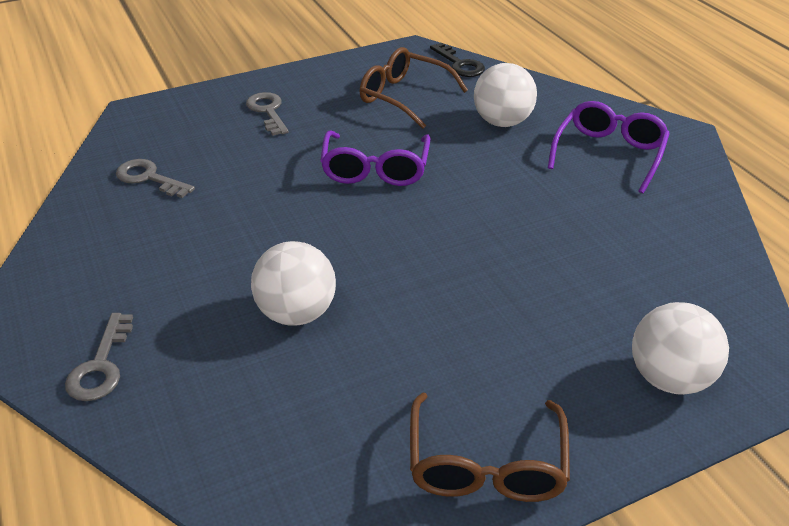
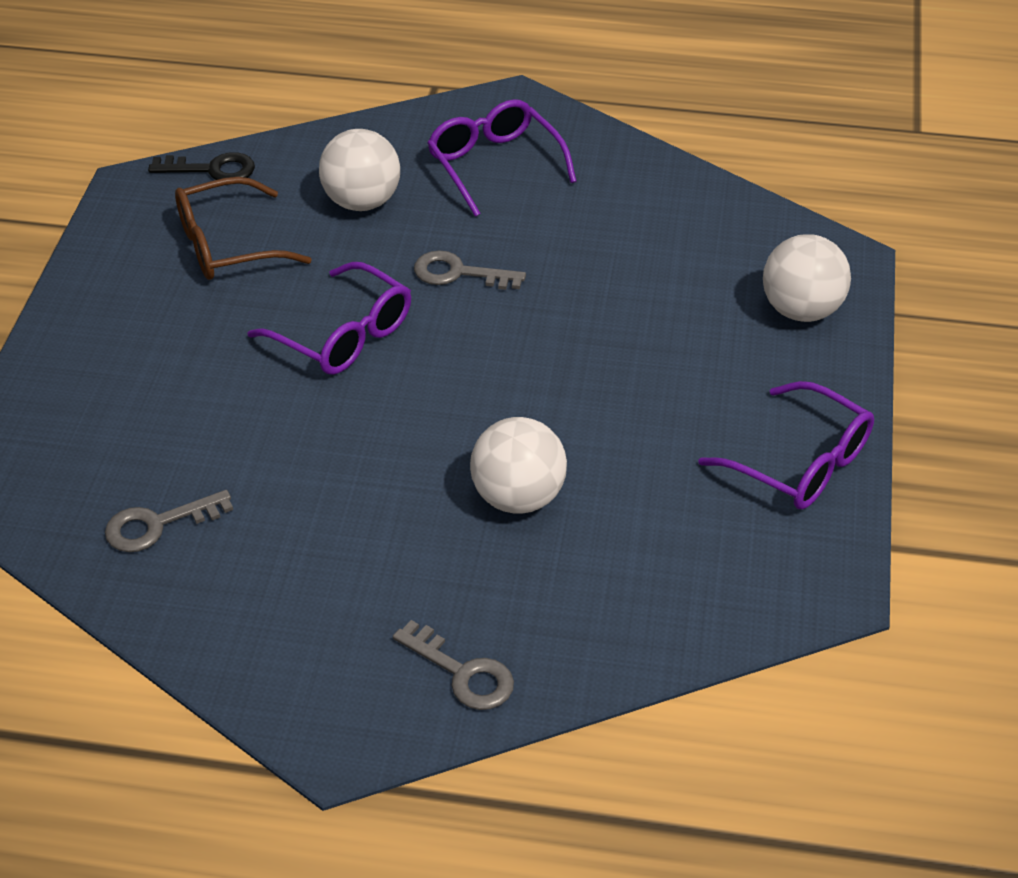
camera: 55 degrees left, 5 degrees up
grey key [246,92,289,136] -> grey key moved to [414,250,526,290]
brown glasses [410,393,570,502] -> purple glasses [698,381,874,509]

